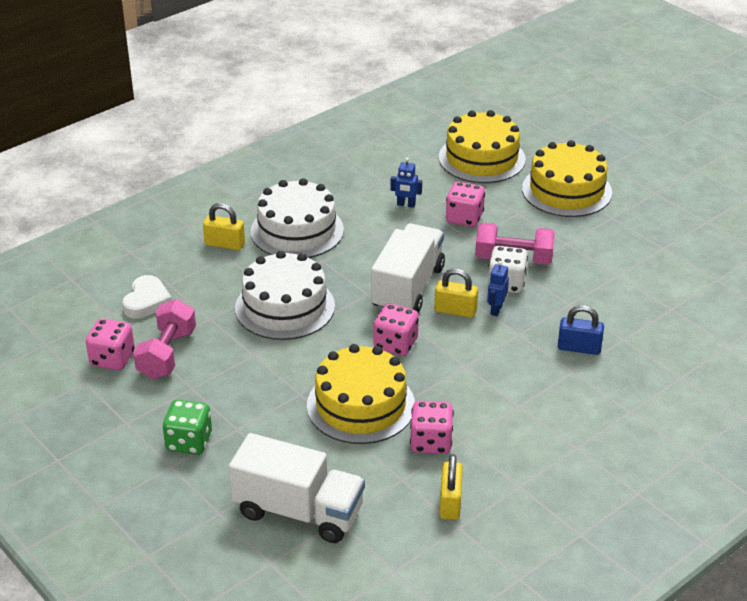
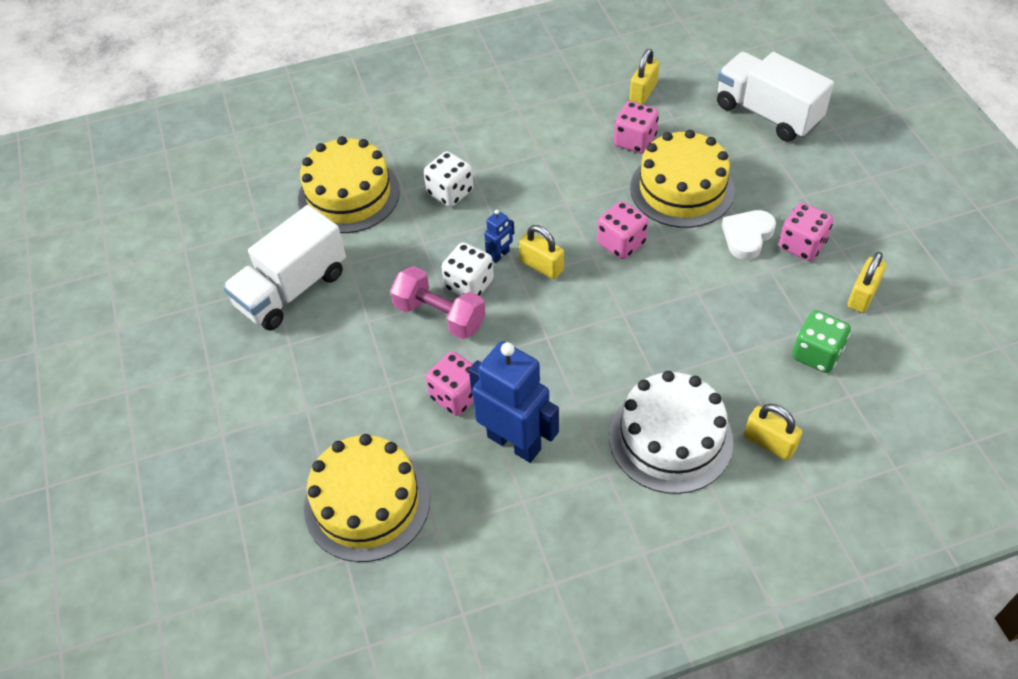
camera: 155 degrees left, 15 degrees up
pink dice [86,319,135,370] -> pink dice moved to [779,203,833,261]
white heart [122,275,172,319] -> white heart moved to [722,210,776,260]
pink dumbbell [133,299,196,379] -> yellow padlock [847,252,887,313]
green dice [162,400,212,455] -> green dice moved to [792,310,851,373]
white cake [235,251,335,340] -> none
white truck [371,224,445,313] -> white truck moved to [223,205,346,330]
blue robot [391,158,422,208] -> blue robot [469,341,559,463], size x2.25
yellow cake [522,140,612,217] -> yellow cake moved to [298,136,400,233]
blue padlock [558,305,604,355] -> white dice [424,151,473,207]

